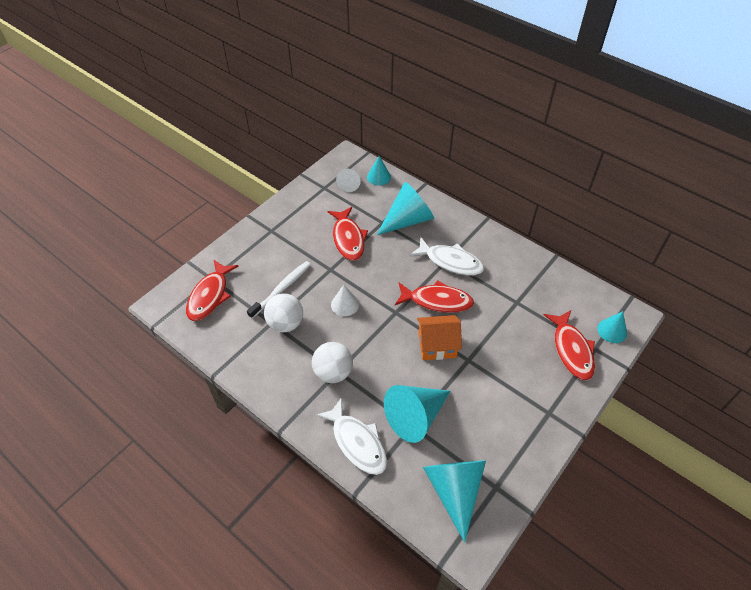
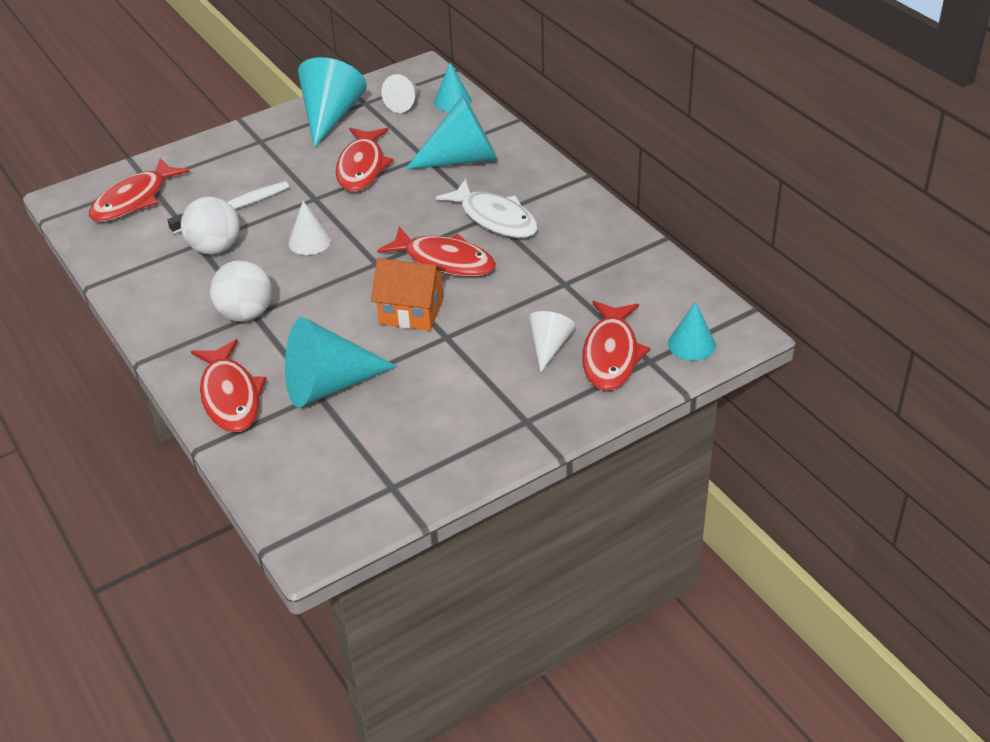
camera: 20 degrees right, 10 degrees down
white fish [316,397,387,475] -> red fish [191,339,267,432]
turquoise cone [423,460,486,542] -> turquoise cone moved to [298,57,367,148]
none -> white cone [529,311,576,372]

